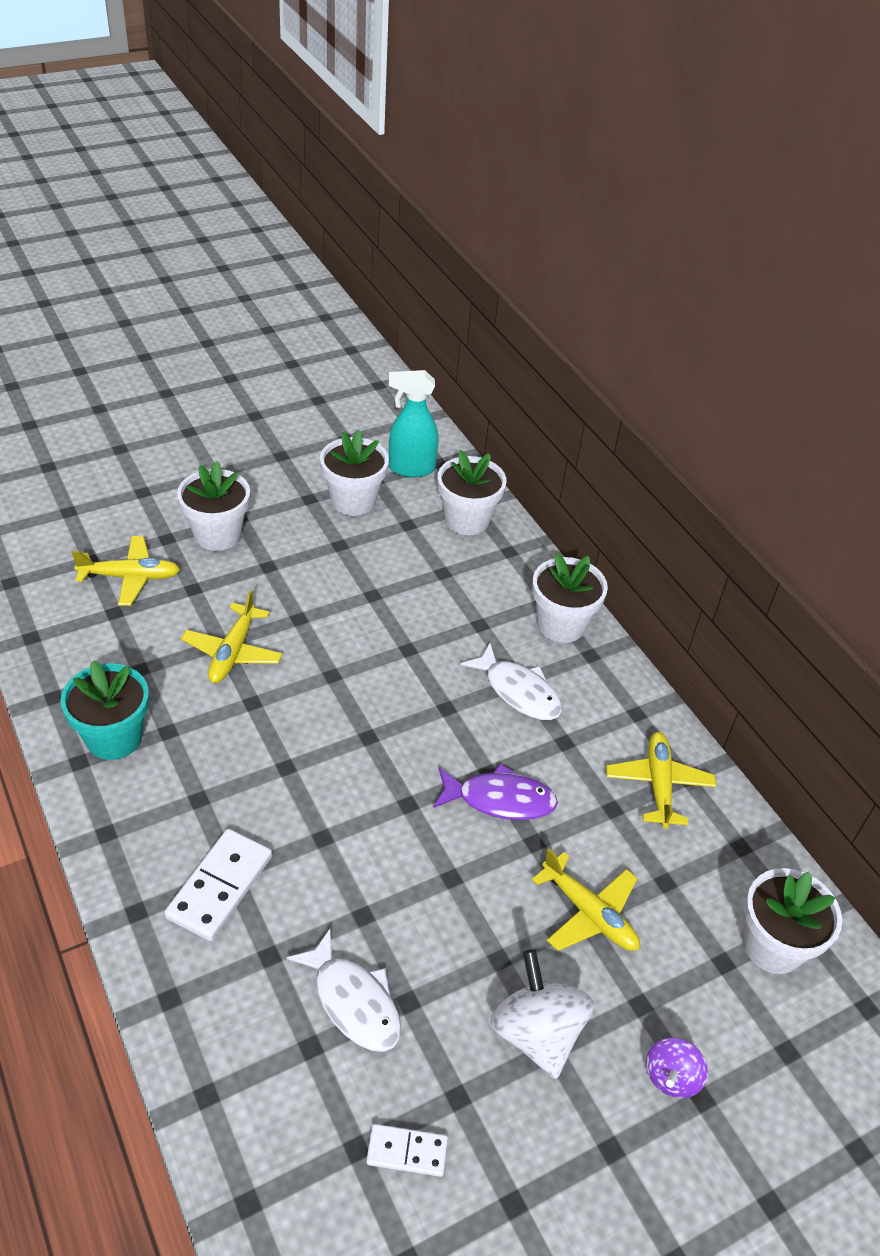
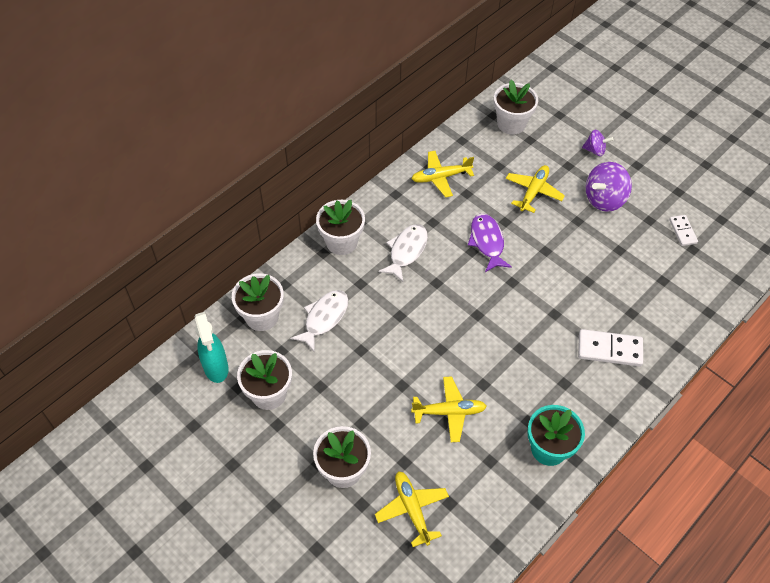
camera: 105 degrees left, 10 degrees up
white fish [287,928,401,1052] -> white fish moved to [290,290,348,352]
white spinning top [490,949,594,1079] -> purple spinning top [586,162,632,212]

